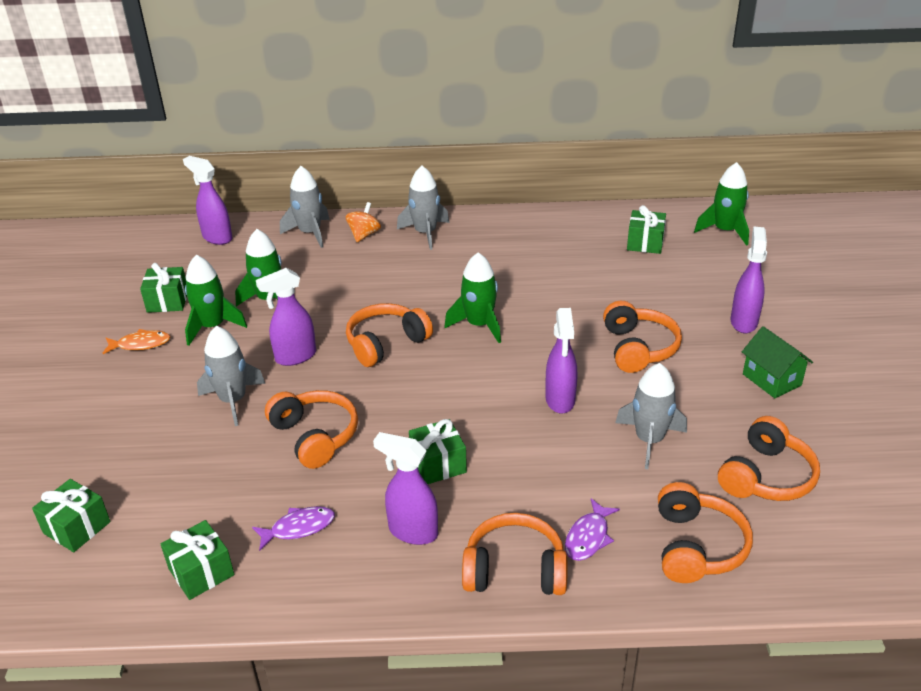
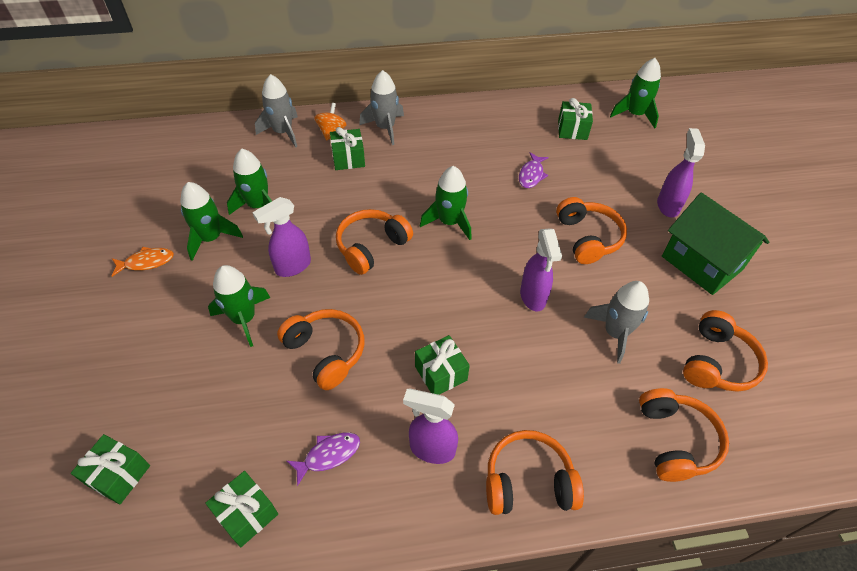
camera: 10 degrees left, 15 degrees up
green gift [140,263,187,313] -> green gift moved to [330,127,365,170]
purple spray bottle [183,156,232,245] -> none
grey rocket [197,326,265,426] -> green rocket [208,265,270,347]
purple fish [565,498,620,561] -> purple fish moved to [519,152,549,188]
green house [742,326,813,398] -> green house [662,193,769,295], size x1.66

